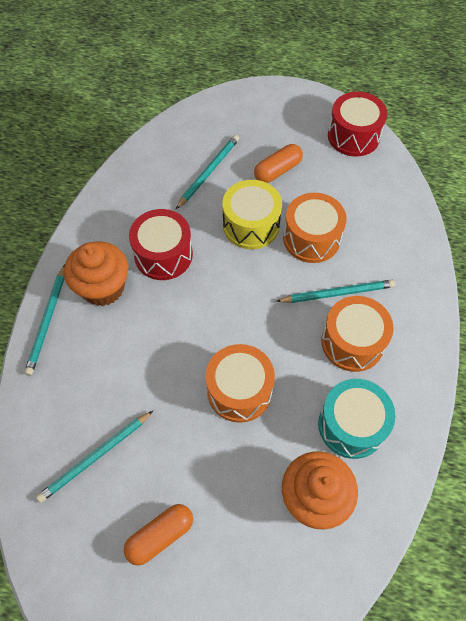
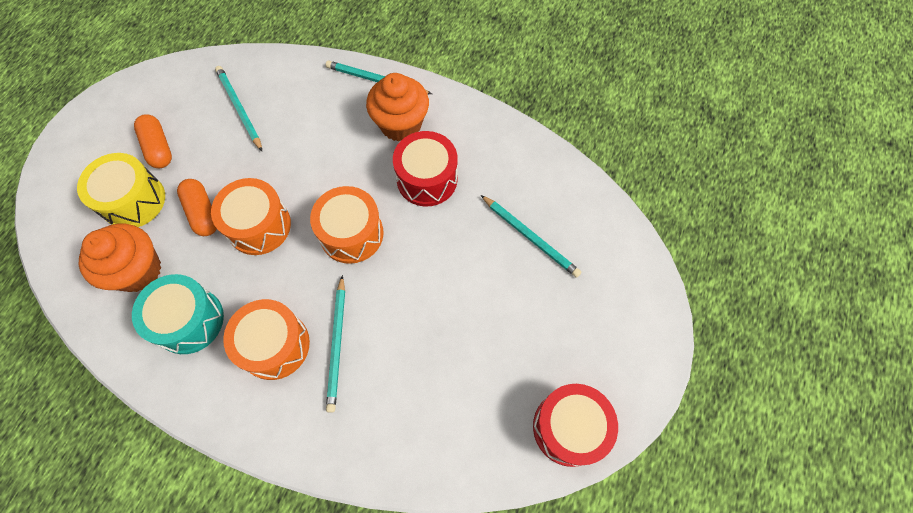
camera: 100 degrees right, 5 degrees up
yellow drum [222,180,282,249] -> yellow drum moved to [77,153,165,227]
orange capsule [254,144,303,183] -> orange capsule moved to [177,179,217,236]
orange drum [283,193,347,263] -> orange drum moved to [310,186,384,264]

